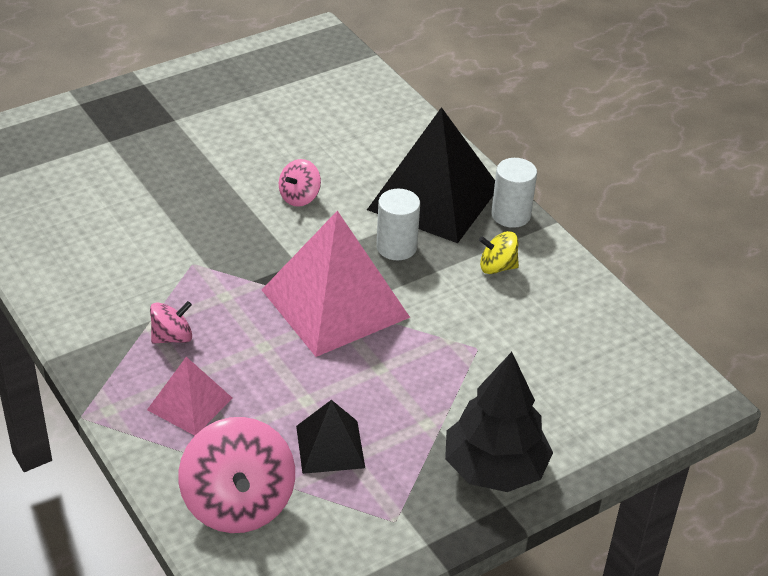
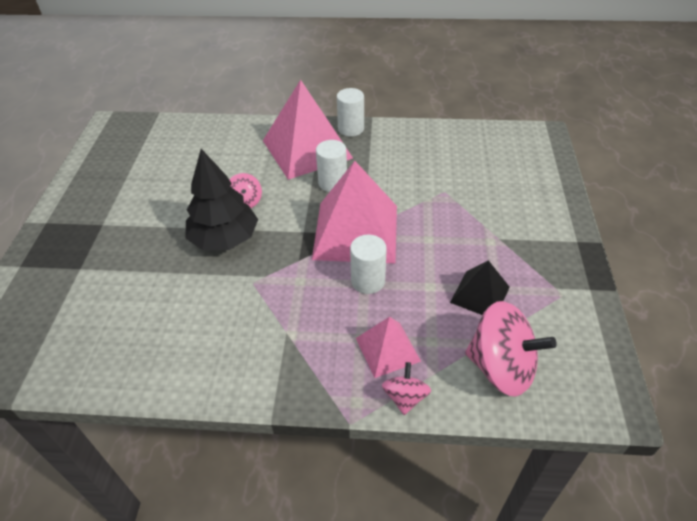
camera: 50 degrees left, 5 degrees up
pink spinning top [150,301,192,344] -> pink spinning top moved to [382,362,431,415]
black pyramid [367,107,495,243] -> pink pyramid [263,80,353,180]
black tree [445,352,553,492] -> black tree moved to [185,149,258,250]
yellow spinning top [479,231,519,274] -> none
none -> white cylinder [350,235,387,294]

